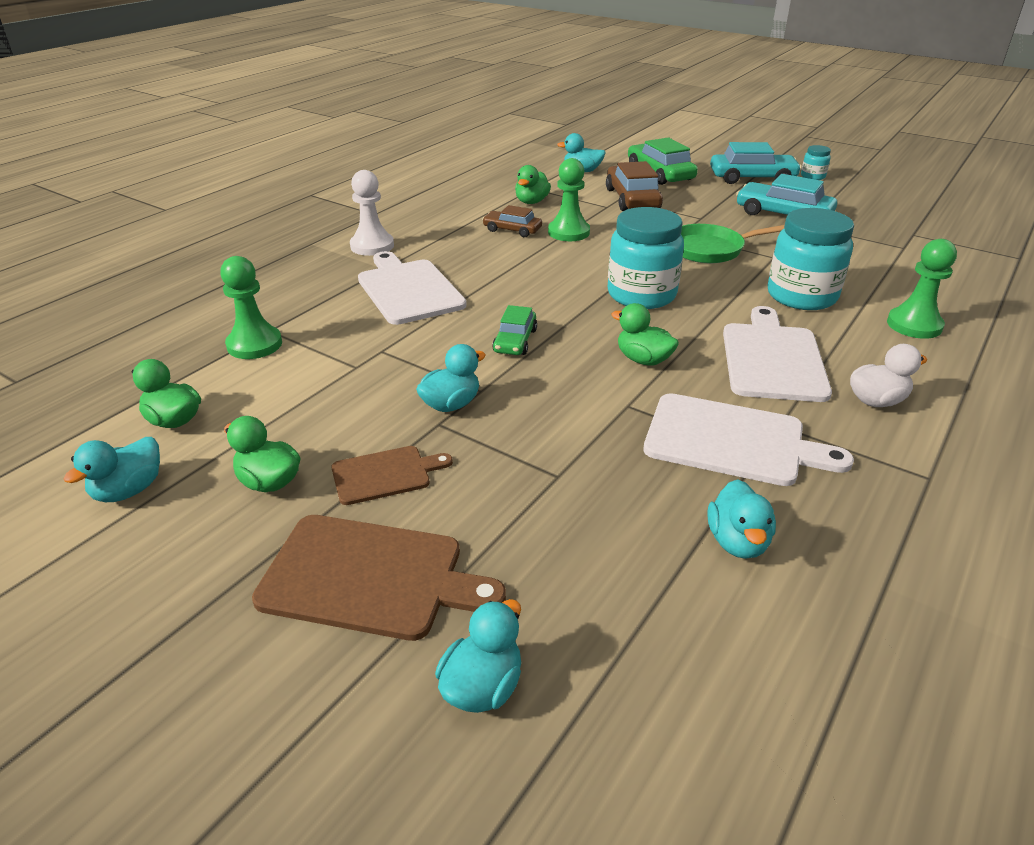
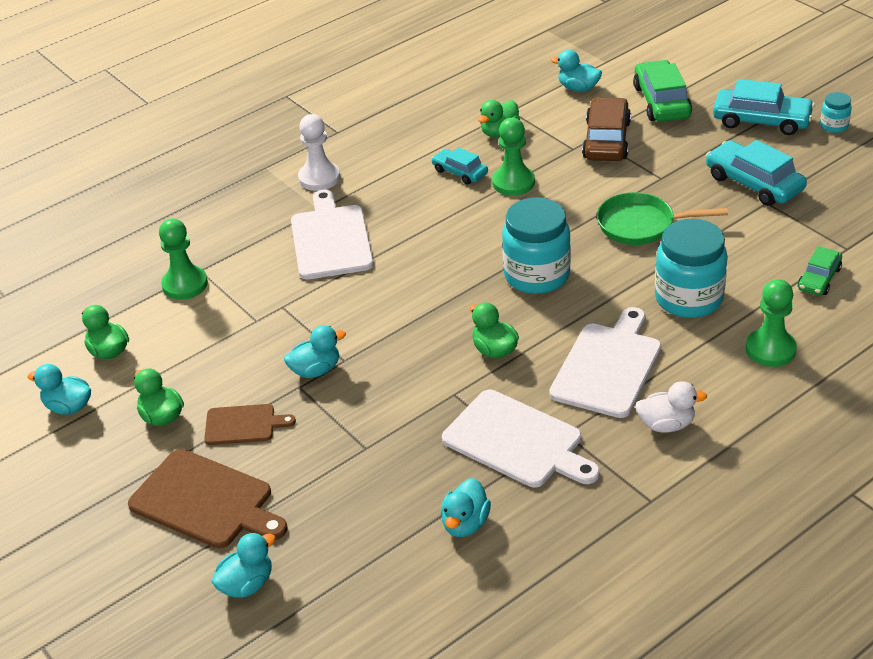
camera: 20 degrees right, 5 degrees up
turquoise duck [64,437,160,502] -> turquoise duck turned 60 degrees clockwise [28,364,91,415]
brown car [482,205,542,237] -> turquoise car [431,147,488,184]
green car [492,305,537,355] -> green car moved to [798,246,842,296]

